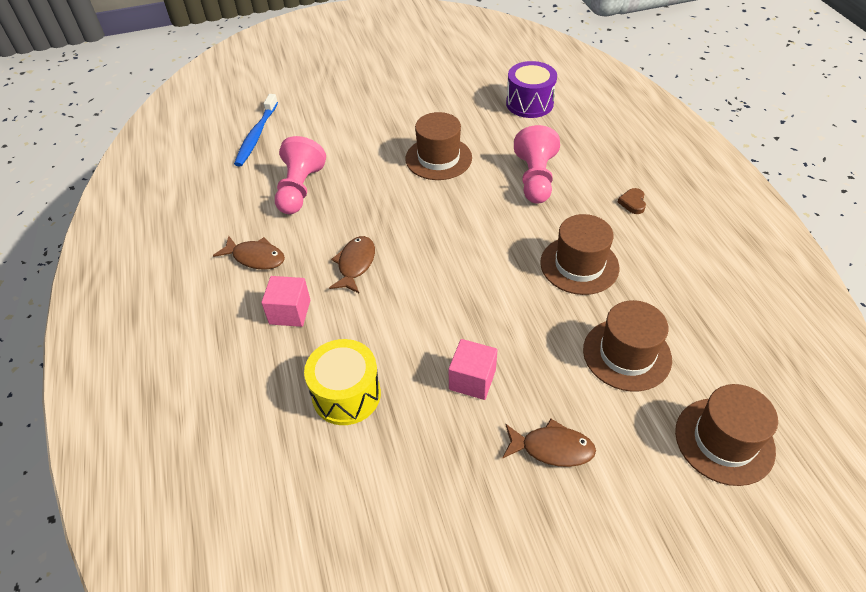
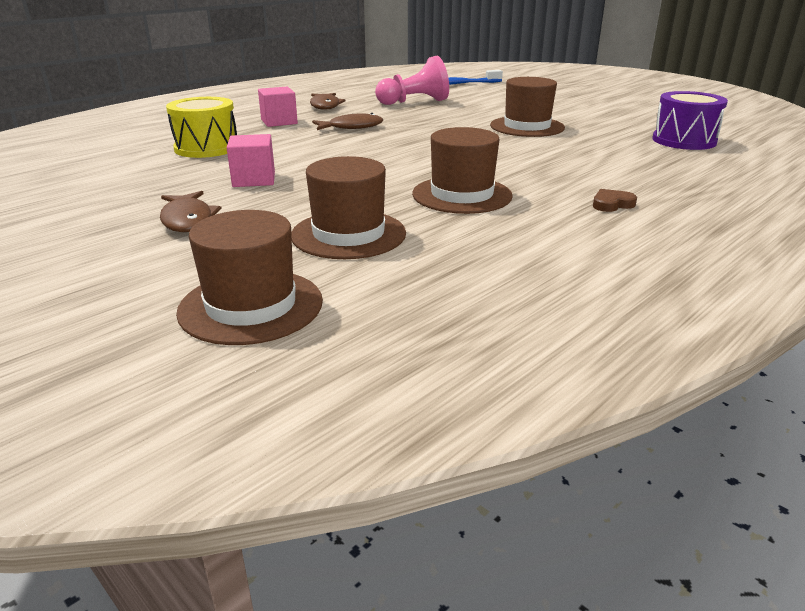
camera: 60 degrees right, 20 degrees down
pink pawn [514,125,560,203] -> none

